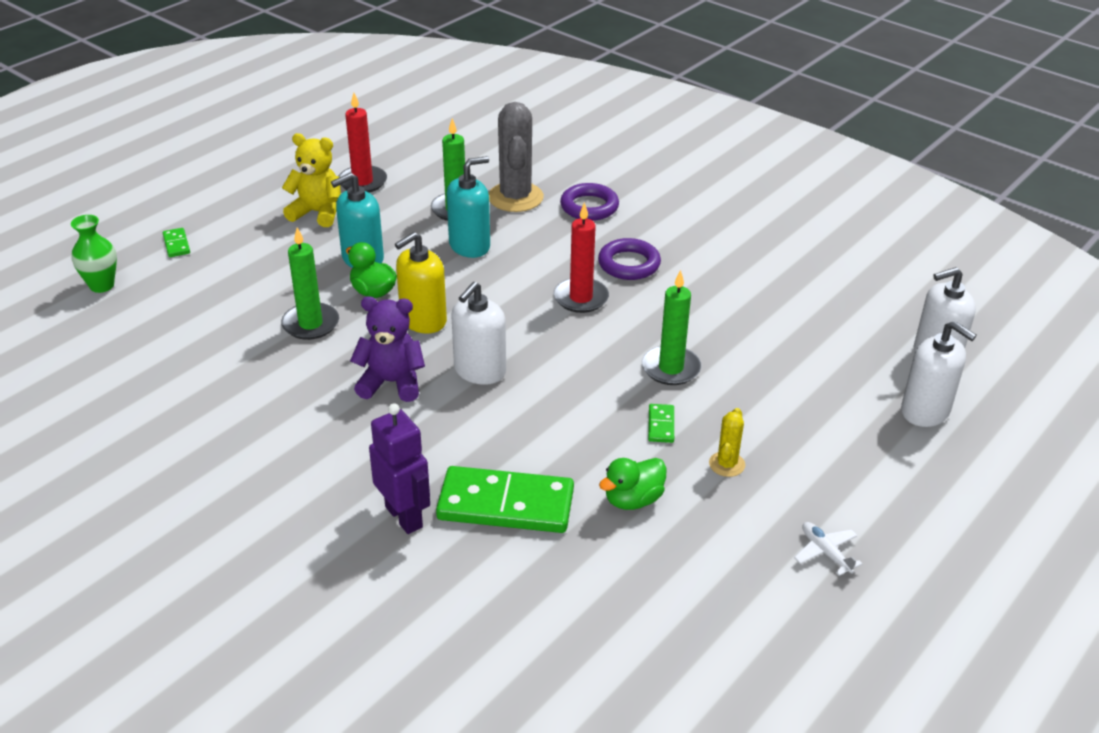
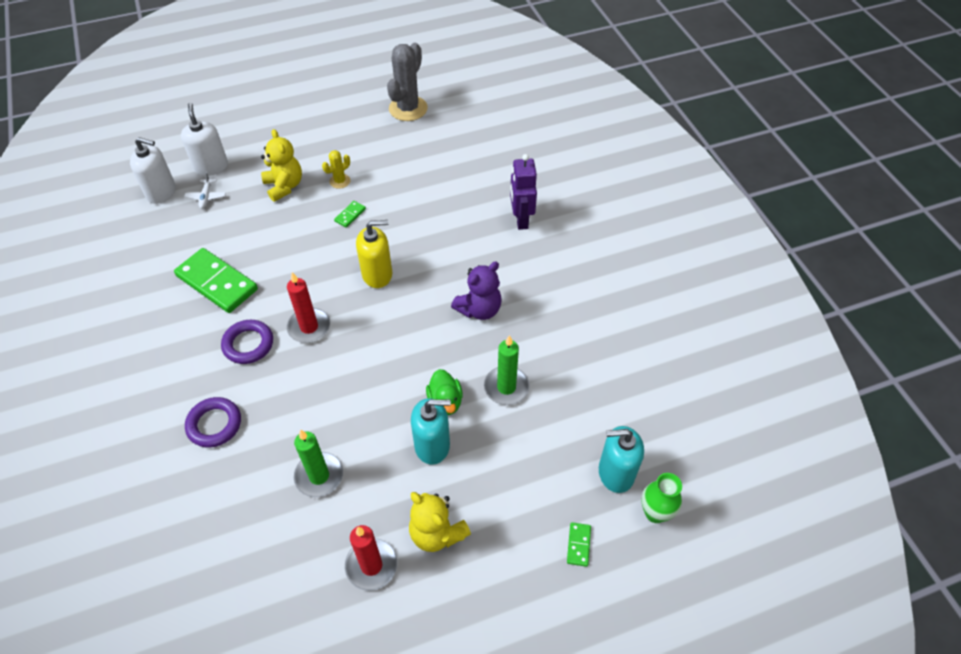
camera: 150 degrees left, 15 degrees up
purple teddy bear [350,296,425,402] -> purple teddy bear turned 75 degrees counterclockwise [451,261,502,320]
yellow soap dispenser [395,232,447,334] -> yellow soap dispenser moved to [356,220,392,288]
green domino [436,466,574,533] -> green domino moved to [174,248,258,313]
turquoise soap dispenser [447,156,490,258] -> turquoise soap dispenser moved to [599,426,644,493]
white soap dispenser [451,282,506,385] -> none
grey cactus [489,102,544,212] -> grey cactus moved to [387,43,428,121]
green duck [599,458,667,510] -> none
green candle [642,270,701,385] -> none
white plane [794,522,862,576] -> white plane moved to [184,172,226,209]
none -> yellow teddy bear [261,129,302,202]

